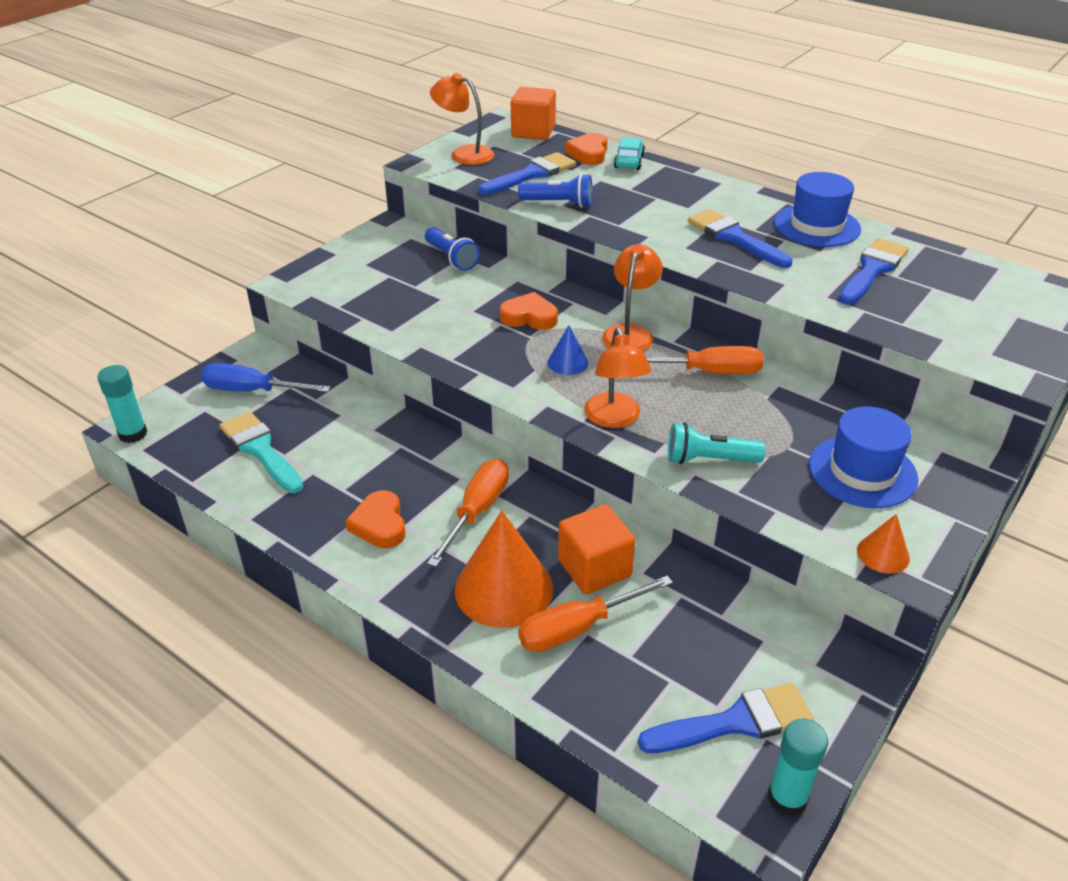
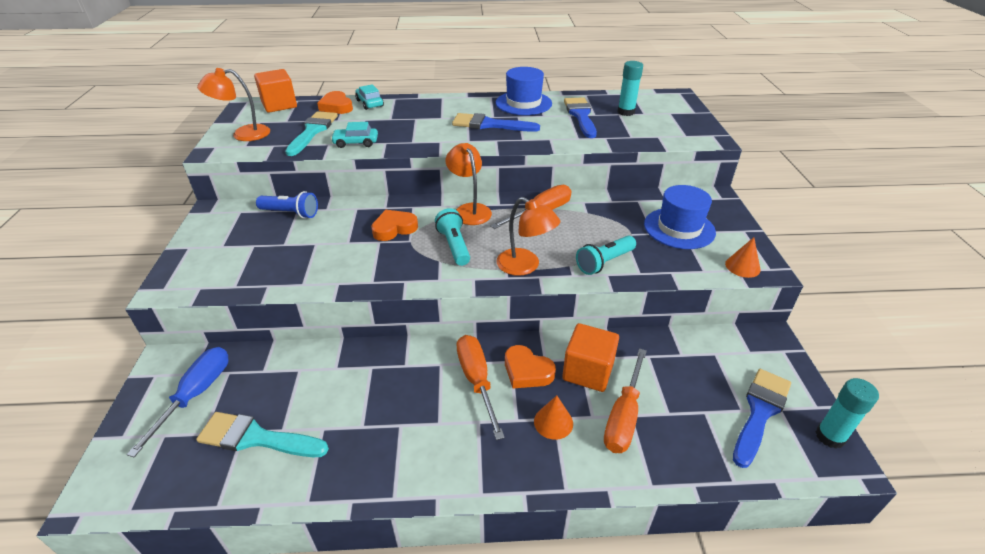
camera: 40 degrees left, 0 degrees up
turquoise glue stick [97,365,147,443] -> turquoise glue stick moved to [617,61,643,116]
blue screwdriver [201,363,331,392] -> blue screwdriver turned 135 degrees clockwise [126,347,229,457]
orange heart [345,490,406,548] -> orange heart moved to [505,345,556,389]
orange cone [455,511,553,628] -> orange cone [534,395,573,440], size x0.49
blue brush [479,152,576,195] -> turquoise brush [285,111,338,156]
blue flashlight [518,174,593,208] -> turquoise car [331,122,378,148]
blue cone [547,325,588,375] -> turquoise flashlight [435,208,470,266]

